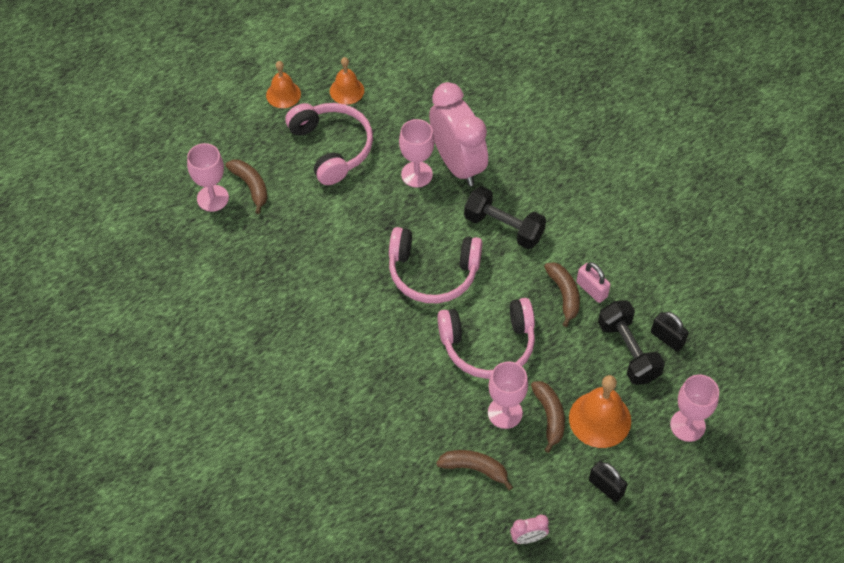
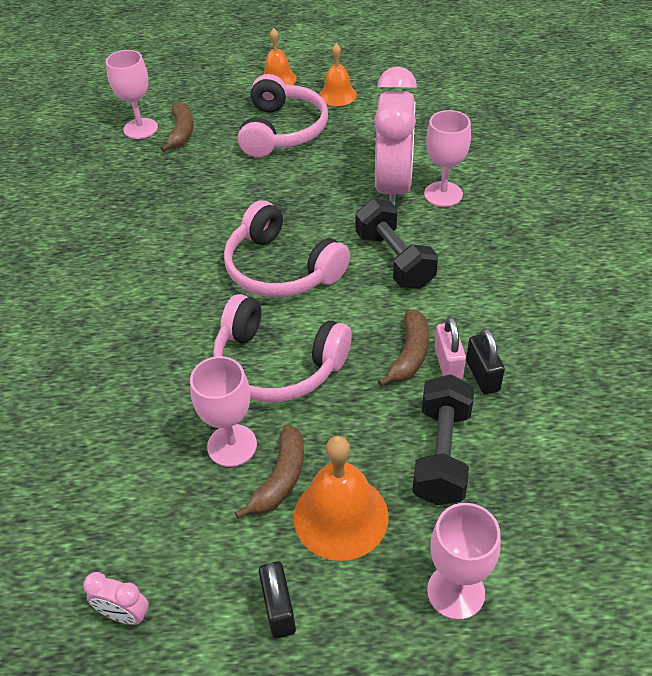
camera: 35 degrees right, 10 degrees down
pink goblet [399,119,434,188] -> pink goblet moved to [424,110,471,207]
brown banana [436,450,513,491] -> none
black padlock [651,312,689,352] -> black padlock moved to [466,328,505,394]

